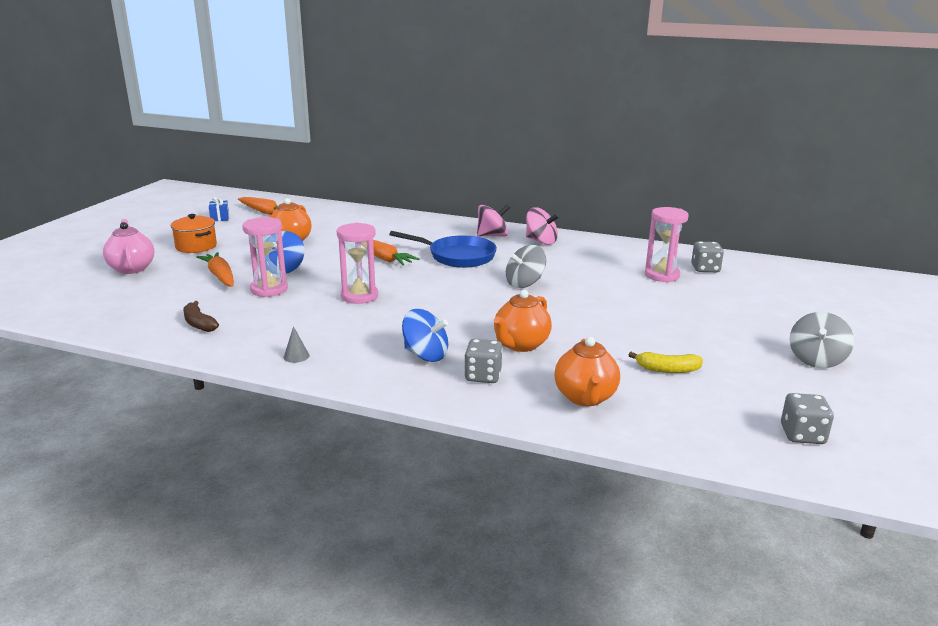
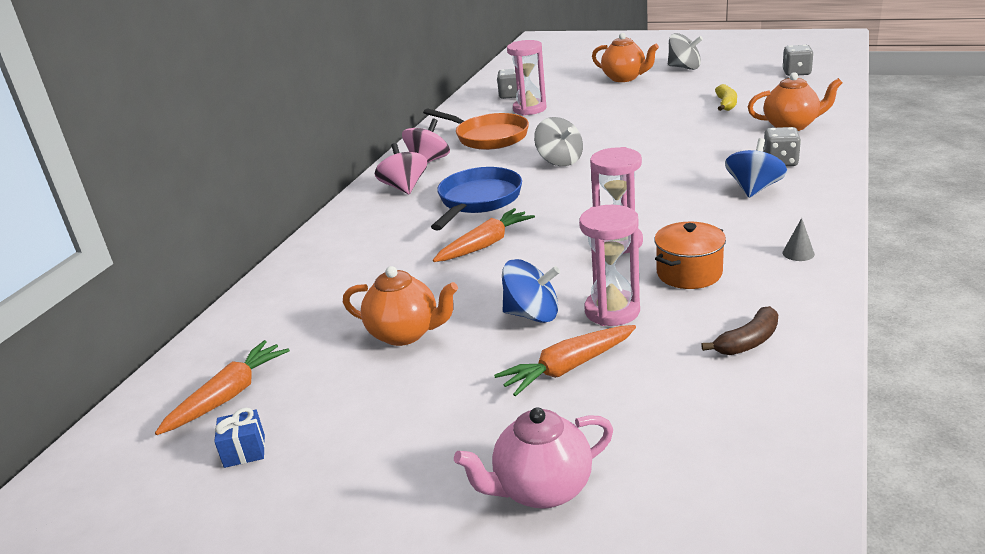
camera: 85 degrees left, 5 degrees up
orange pot [171,214,217,253] -> orange pot moved to [654,222,726,289]
orange teapot [494,290,552,352] -> orange teapot moved to [592,33,659,82]
none -> orange pan [423,109,529,150]

